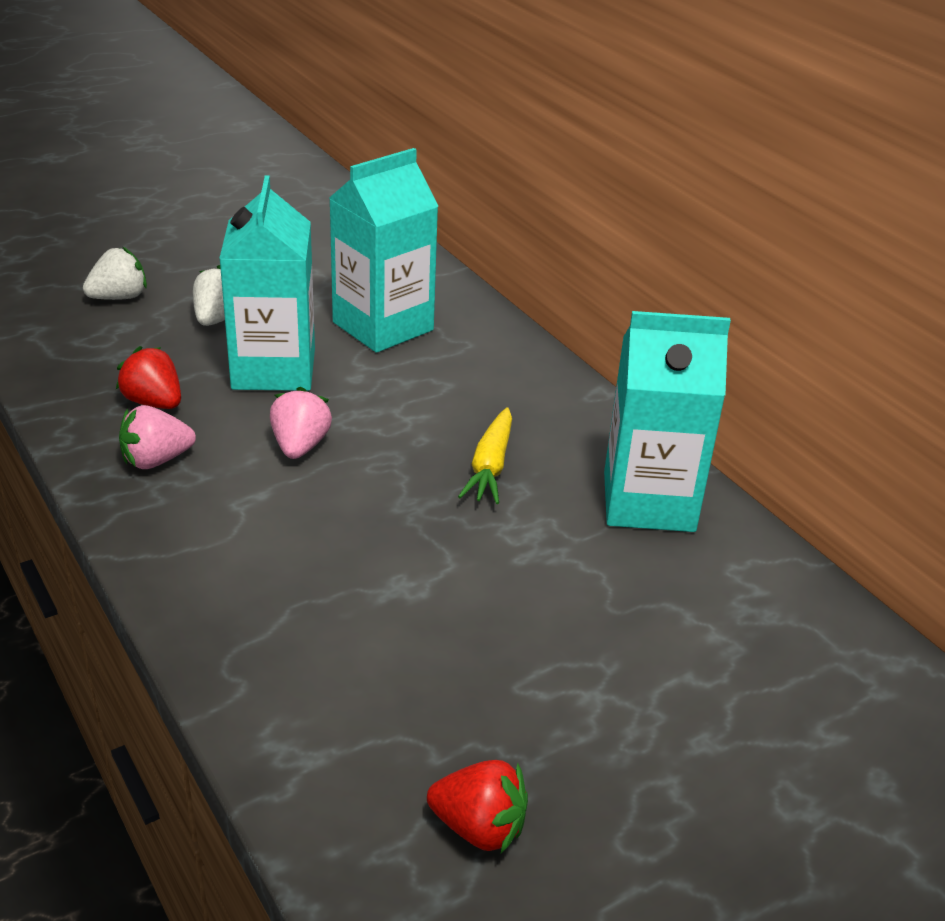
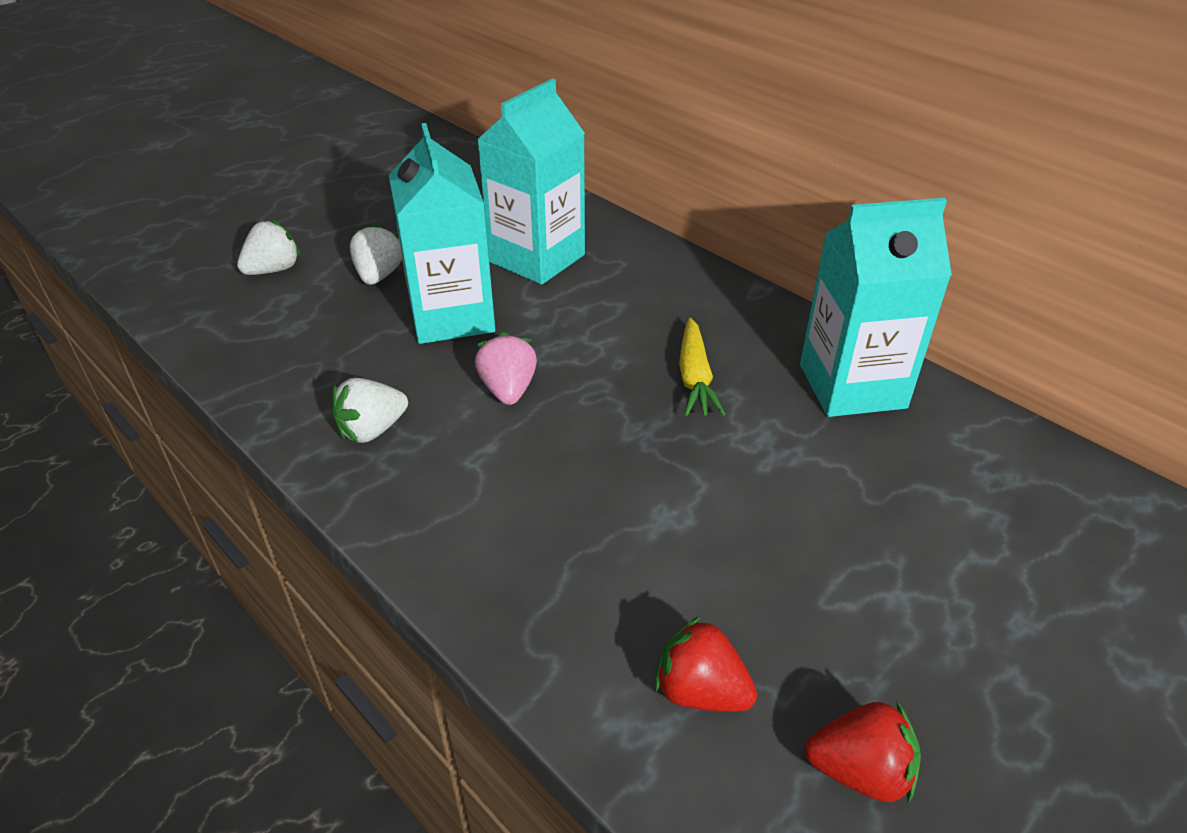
camera: 10 degrees left, 5 degrees up
red strawberry [116,346,181,409] -> red strawberry moved to [654,616,757,712]
pink strawberry [119,405,196,469] -> white strawberry [331,378,408,443]

